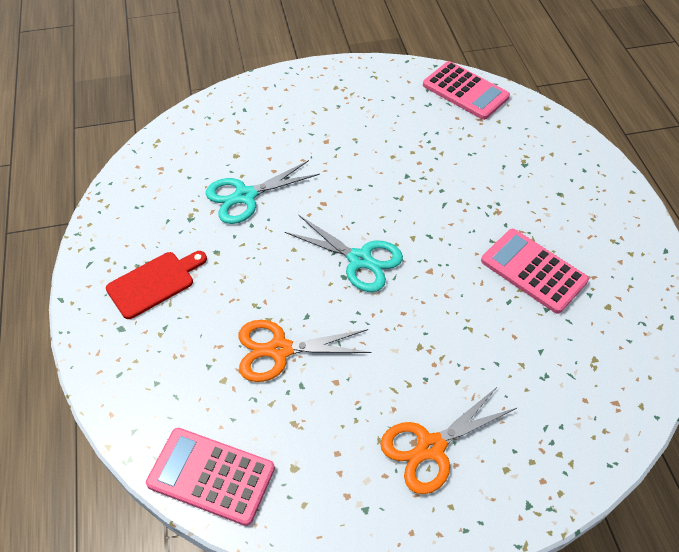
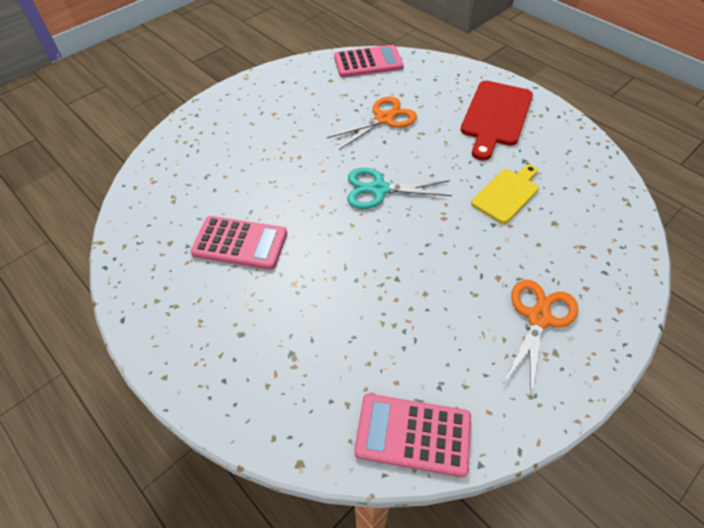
camera: 150 degrees right, 0 degrees up
red cutting board [106,251,207,319] -> red cutting board [461,81,533,161], size x1.53
turquoise scissors [206,160,320,224] -> yellow cutting board [471,165,539,224]
orange scissors [380,386,517,494] -> orange scissors moved to [504,280,578,397]

